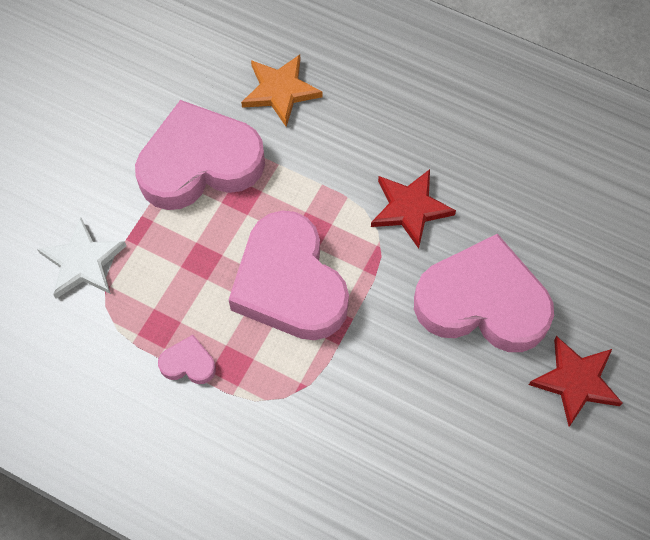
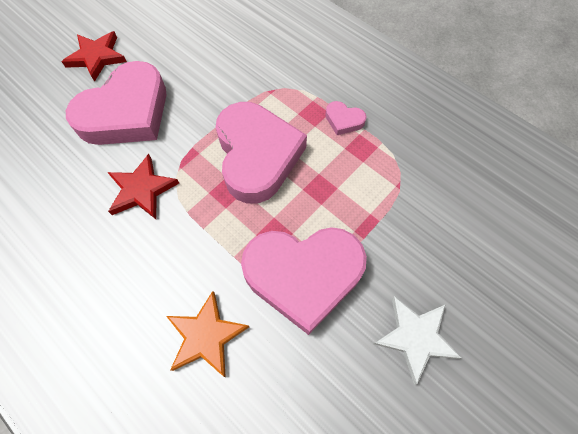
camera: 165 degrees left, 0 degrees up
white star [37,218,126,299] -> white star moved to [374,296,462,384]
pink heart [414,234,554,352] -> pink heart turned 75 degrees counterclockwise [66,61,167,145]

